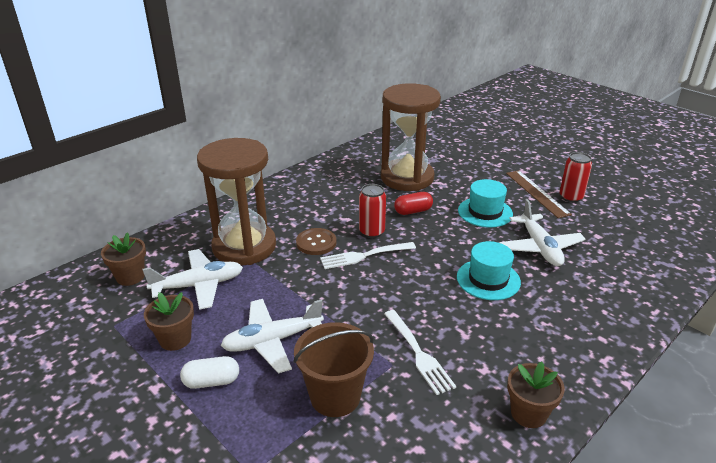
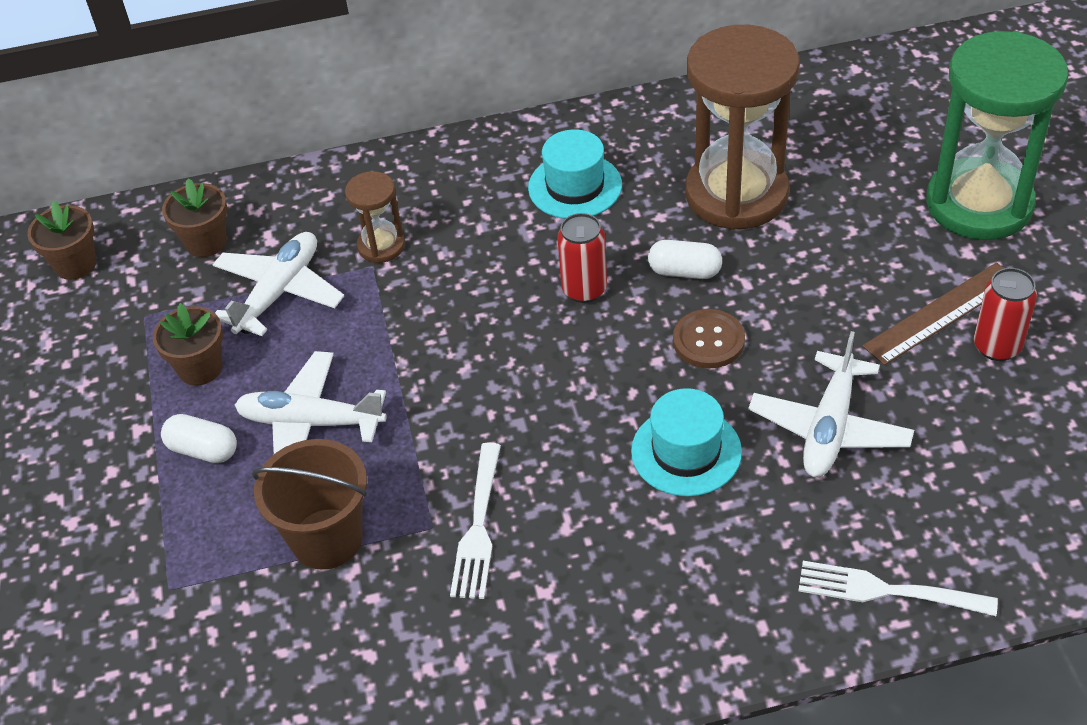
camera: 35 degrees right, 15 degrees up
white plane [143,249,243,310] -> white plane turned 75 degrees counterclockwise [212,232,344,336]
brown hourglass [197,138,276,266] -> brown hourglass [345,171,405,263], size x0.46
brown button [296,228,336,255] -> brown button moved to [673,309,745,368]
white fork [320,242,416,269] -> white fork moved to [798,561,998,616]
red capsule [394,192,433,215] -> white capsule [648,240,722,279]
turquoise hat [458,179,513,228] -> turquoise hat moved to [528,129,622,219]
brown ruler [506,170,572,218] -> brown ruler turned 45 degrees clockwise [863,262,1004,365]
brown flower pot [507,362,565,428] -> brown flower pot moved to [28,201,96,280]
none -> green hourglass [926,31,1068,240]

